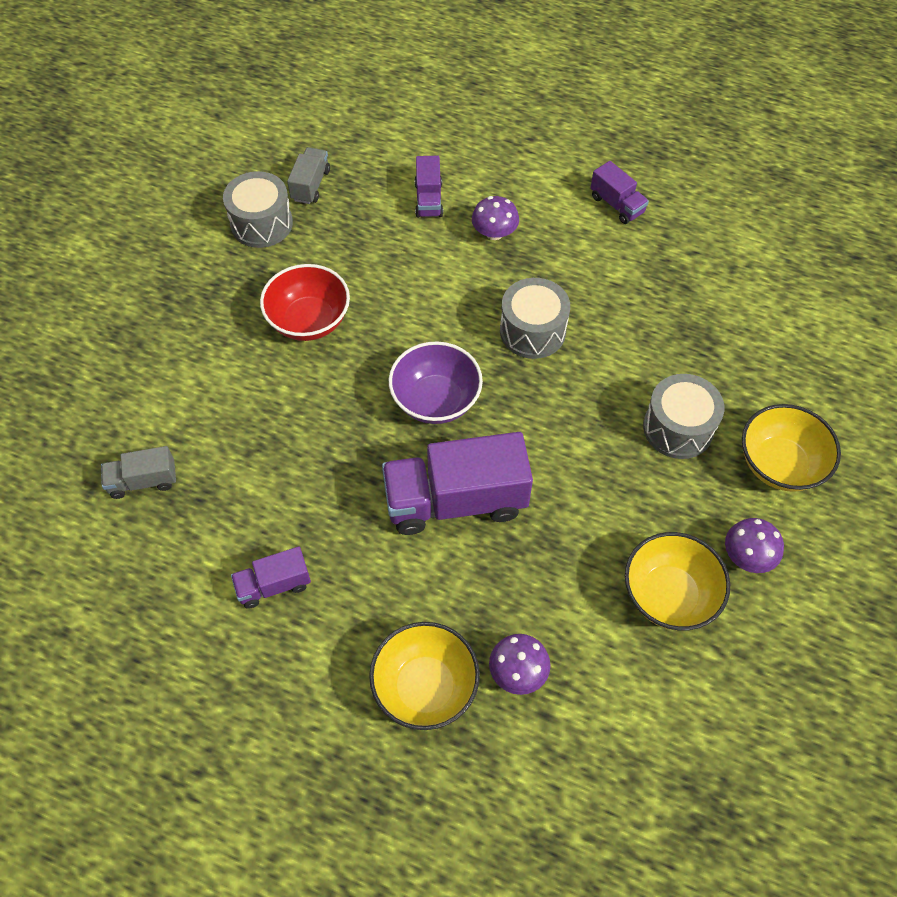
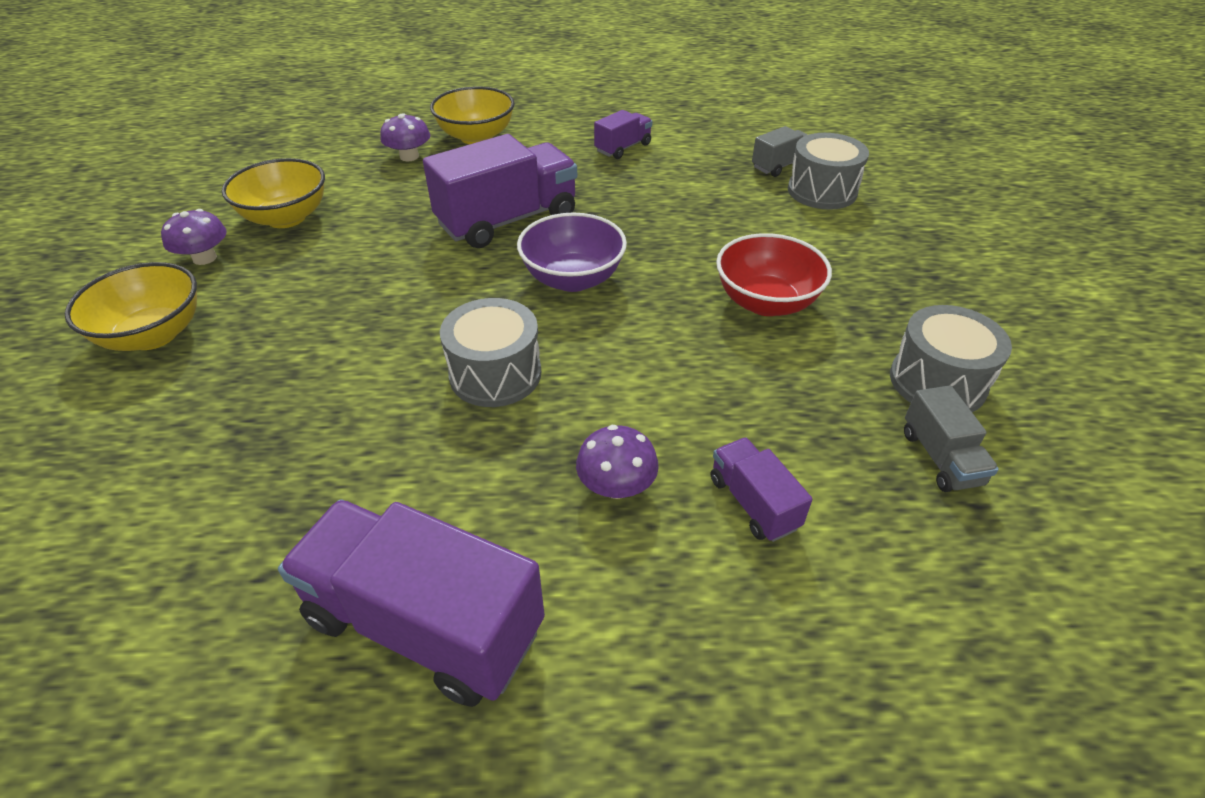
camera: 155 degrees right, 15 degrees down
purple truck [590,161,649,224] -> purple truck [278,499,545,707], size x1.99
grey drum [643,374,724,459] -> grey drum moved to [788,133,869,210]

